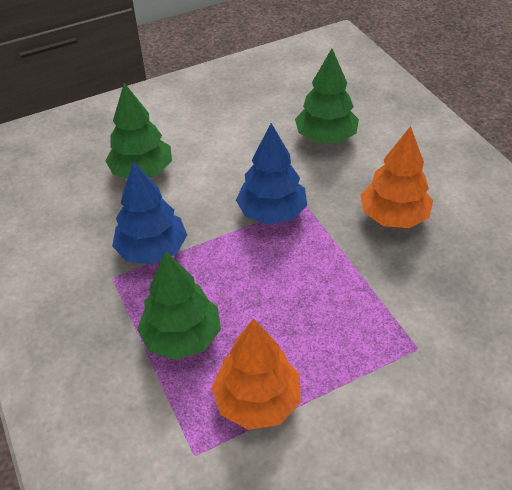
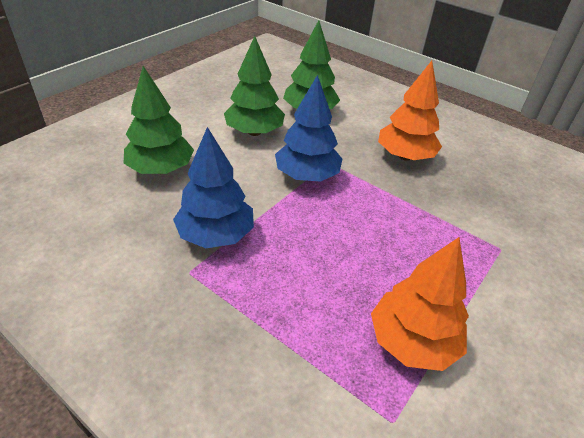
camera: 30 degrees left, 5 degrees down
green tree [137,251,221,360] -> green tree moved to [224,36,285,136]

